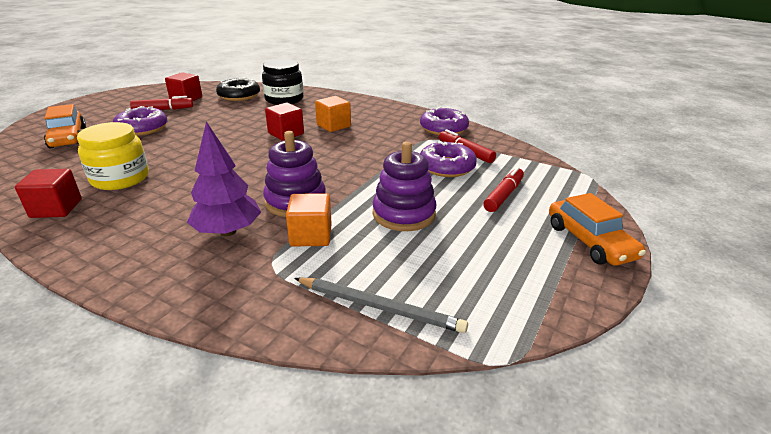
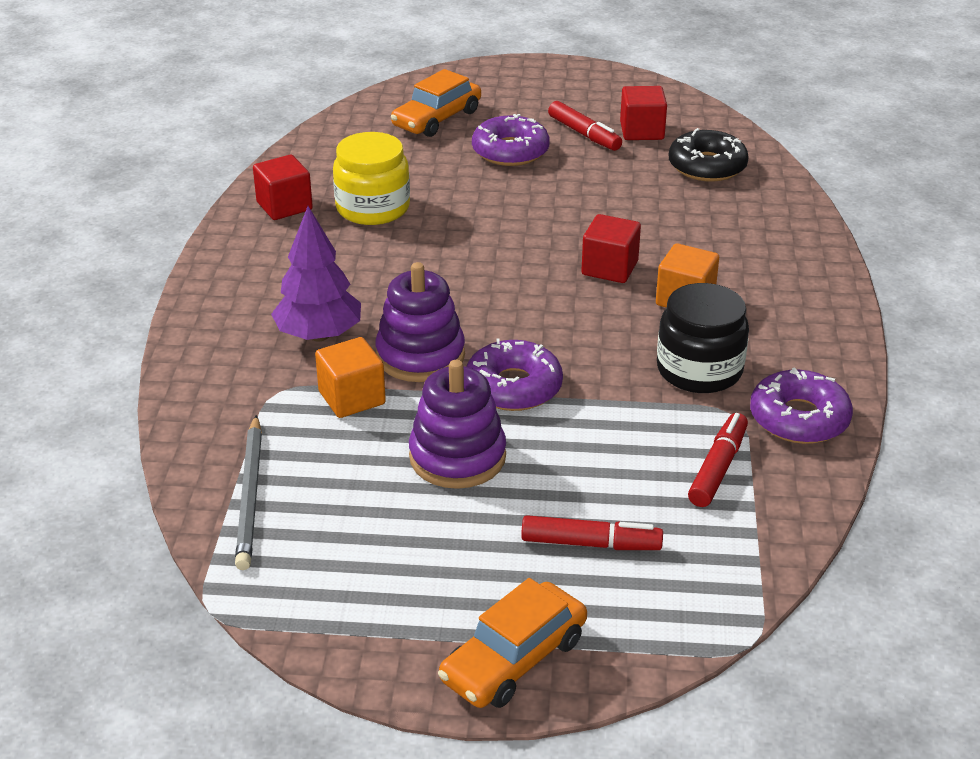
camera: 65 degrees right, 5 degrees up
black jar [262,59,303,105] -> black jar moved to [657,283,749,393]
purple donut [420,141,477,177] -> purple donut moved to [466,338,563,411]

